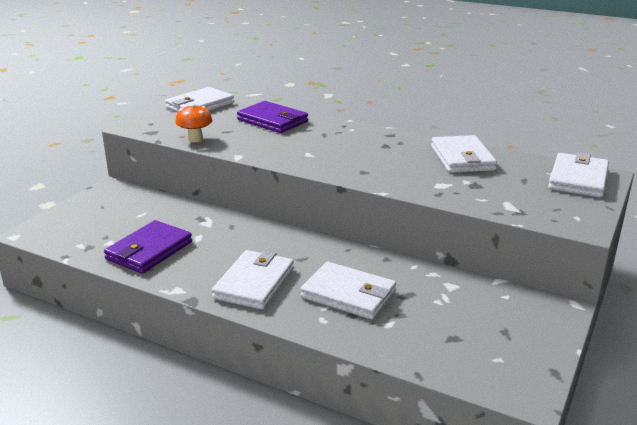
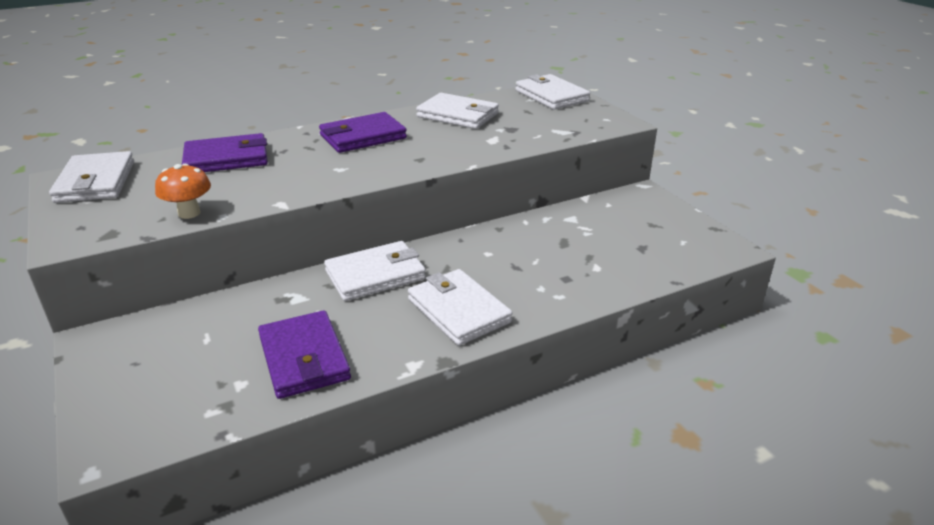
camera: 55 degrees left, 5 degrees up
white wallet [300,262,396,320] -> white wallet moved to [324,241,426,301]
none -> purple wallet [319,112,407,153]

